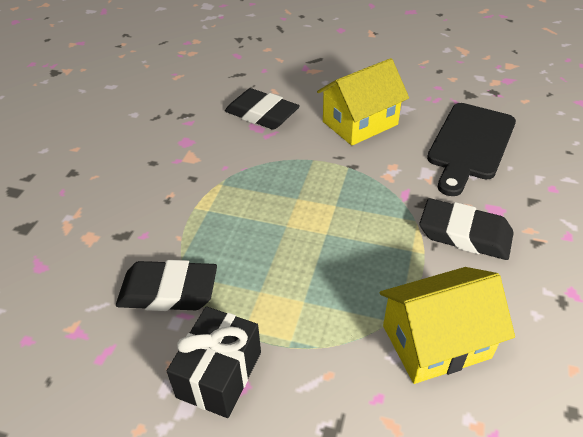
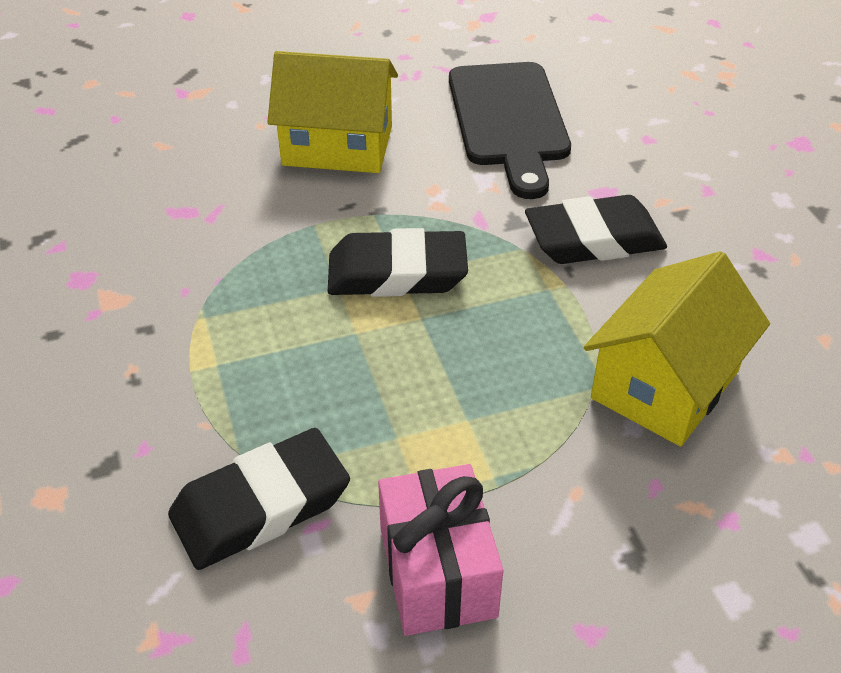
camera: 35 degrees left, 0 degrees up
black gift [167,306,261,418] -> pink gift [378,464,503,636]
black eraser [225,88,300,130] -> black eraser moved to [328,228,468,297]
yellow house [317,58,409,146] -> yellow house turned 75 degrees clockwise [267,51,398,173]

